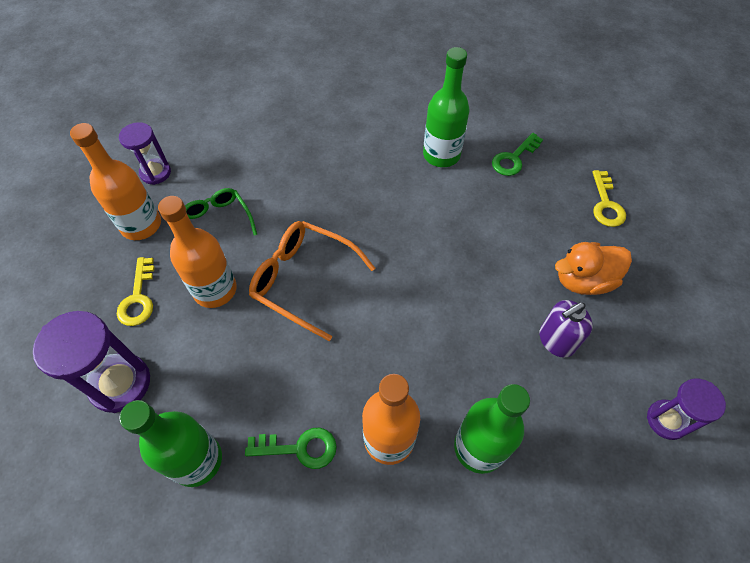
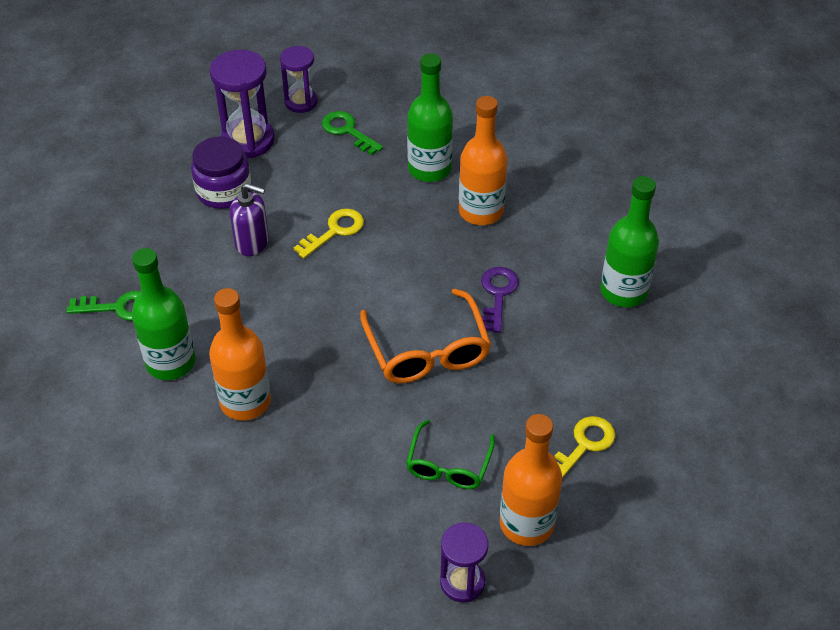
camera: 135 degrees left, 10 degrees down
purple hourglass [33,311,150,413] -> purple hourglass moved to [210,50,275,158]
orange bottle [158,196,237,308] -> orange bottle moved to [209,288,271,420]
green key [245,428,337,469] -> green key moved to [322,111,383,156]
purple soap dispenser [540,300,593,358] -> purple soap dispenser moved to [230,183,269,256]
orange duck [555,242,632,295] -> purple jar [191,136,252,209]
yellow key [593,170,626,227] -> yellow key moved to [294,209,364,259]
none -> purple key [481,267,519,333]

